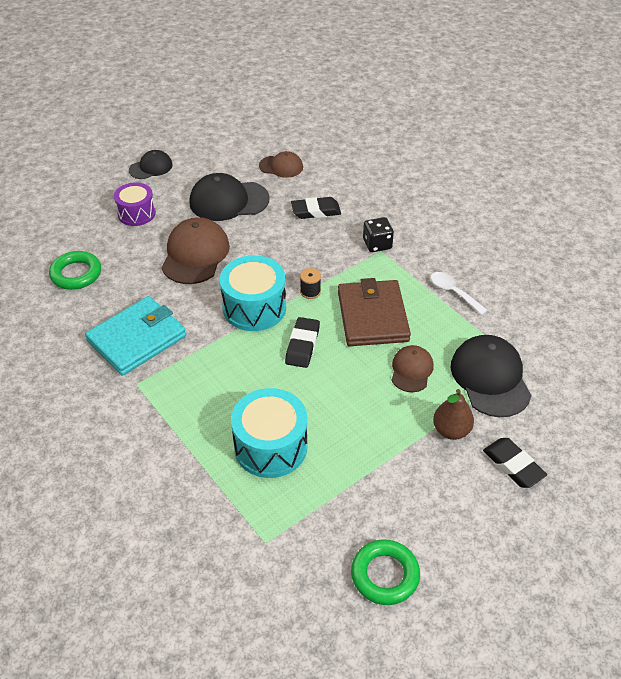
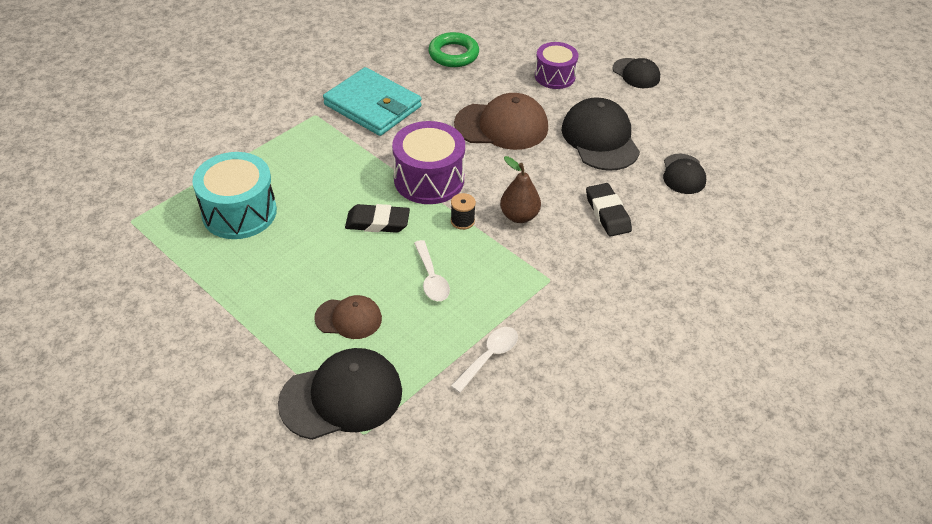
camera: 80 degrees right, 0 degrees up
turquoise drum [220,255,286,331] -> purple drum [392,121,465,204]
brown cap [259,151,303,178] -> black cap [663,154,706,194]
brown wallet [338,278,411,346] -> white spoon [414,240,450,301]
green ring [351,539,420,605] -> none
black dice [363,217,394,252] -> none
brown pear [433,389,474,440] -> brown pear moved to [500,156,541,223]
black eraser [483,438,547,488] -> none

